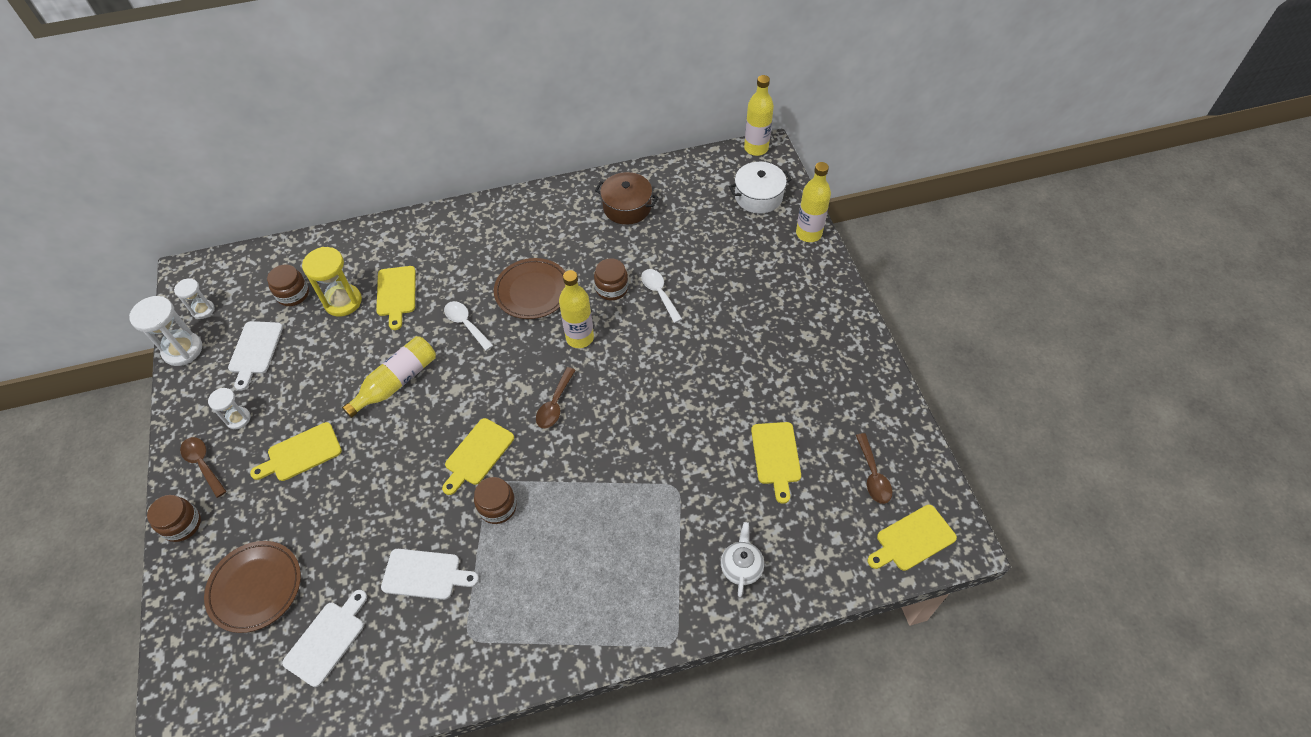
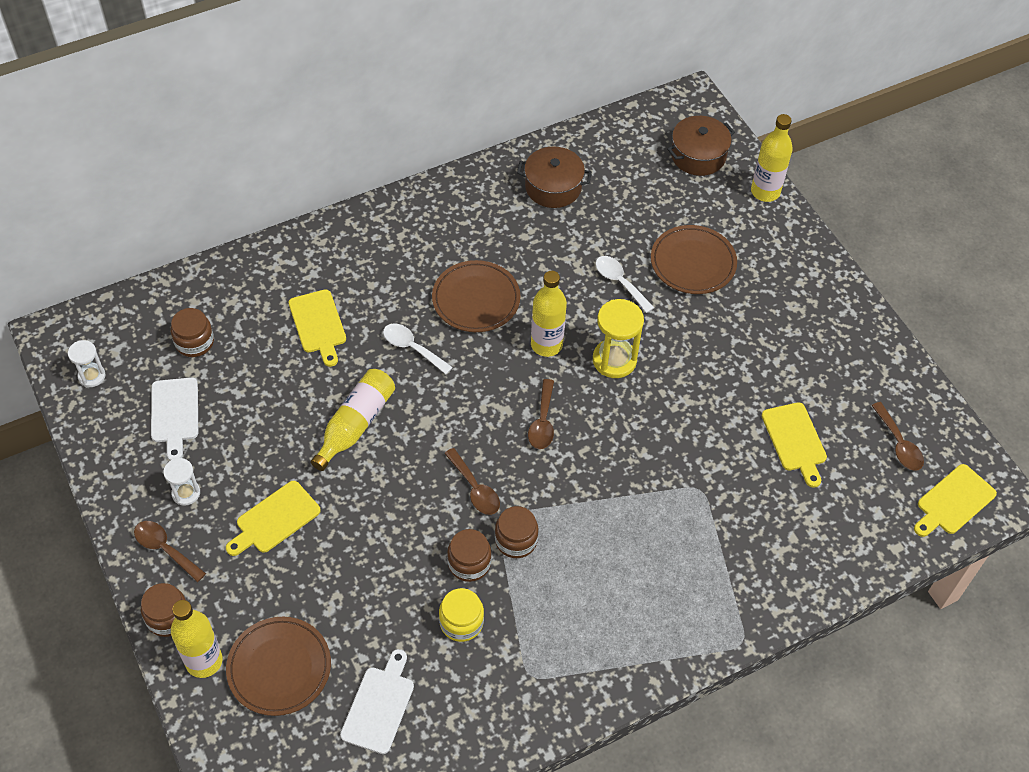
camera: 15 degrees left, 0 degrees up
white hourglass [129,296,202,366] -> none
yellow hourglass [302,247,362,317] -> yellow hourglass moved to [593,299,644,378]
white cutting board [381,549,479,600] -> yellow jar [439,588,484,642]
yellow cutting board [442,418,514,495] -> brown spoon [444,448,500,515]
brown jar [594,258,628,300] -> brown jar moved to [447,529,492,582]
white teapot [721,522,764,597] -> none
white pot [729,162,792,214] -> brown pot [667,116,735,176]
yellow bottle [744,75,774,156] -> yellow bottle moved to [171,600,223,678]
none -> brown plate [651,225,737,294]

